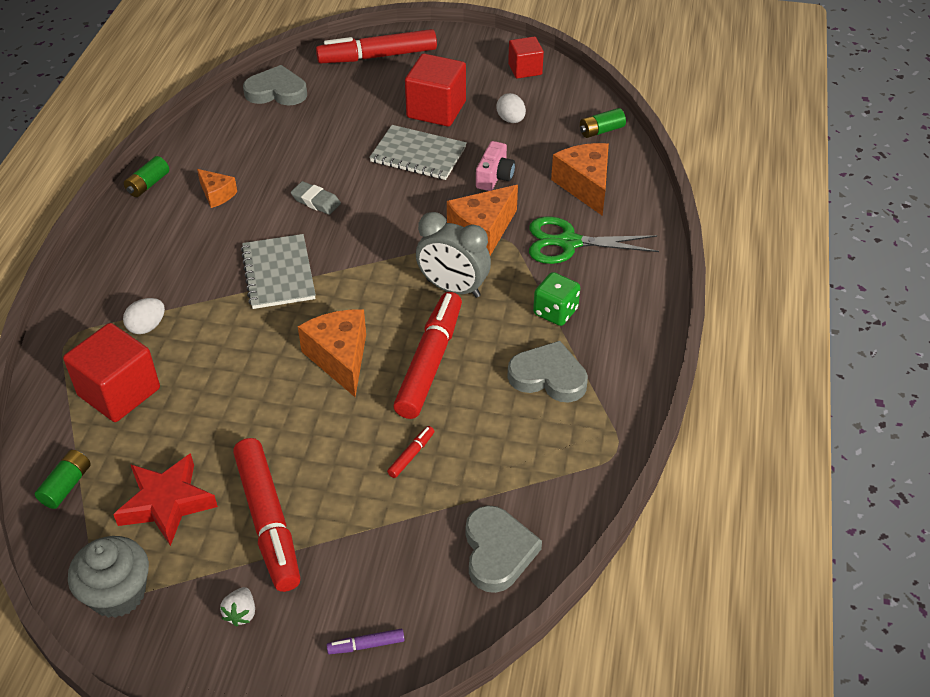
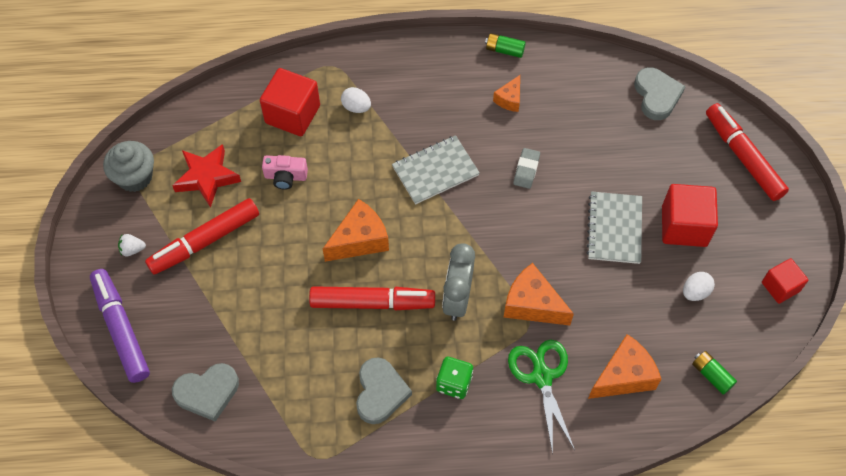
camera: 75 degrees right, 15 degrees up
green battery [35,450,91,509] -> none
purple marker [326,629,405,654] -> purple marker [90,269,150,383], size x2.46
red marker [387,426,434,478] -> none
pink camera [476,141,515,191] -> pink camera moved to [262,155,308,190]

